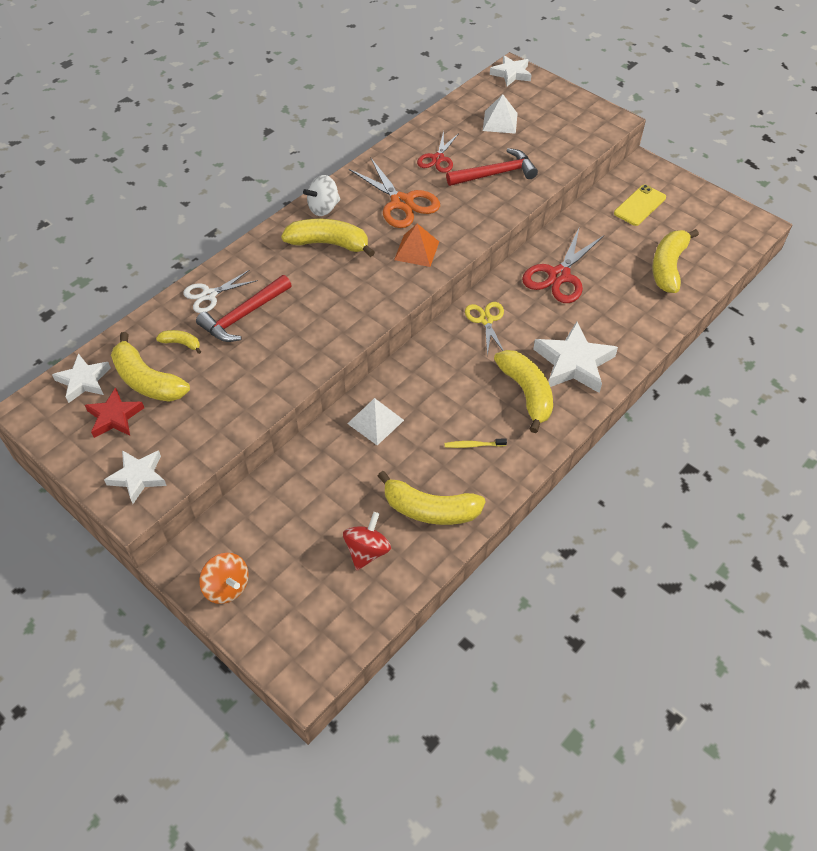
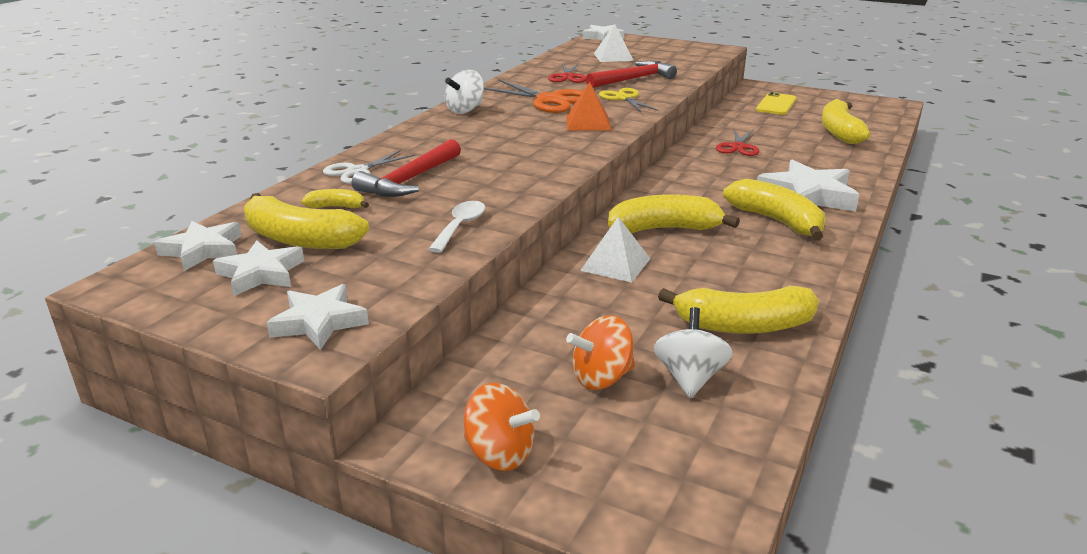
camera: 15 degrees left, 25 degrees down
red star [85,387,144,438] -> white star [213,240,304,296]
yellow banana [281,218,375,257] -> yellow banana moved to [608,194,740,233]
red spinning top [343,512,391,570] -> white spinning top [654,307,732,398]
yellow toothbrush [444,439,507,448] -> none
yellow scissors [465,302,504,356] -> yellow scissors moved to [599,88,659,112]
red scissors [522,226,604,303] -> red scissors [716,130,759,156], size x0.62
none -> white spoon [428,201,485,253]
none -> orange spinning top [566,315,635,390]

